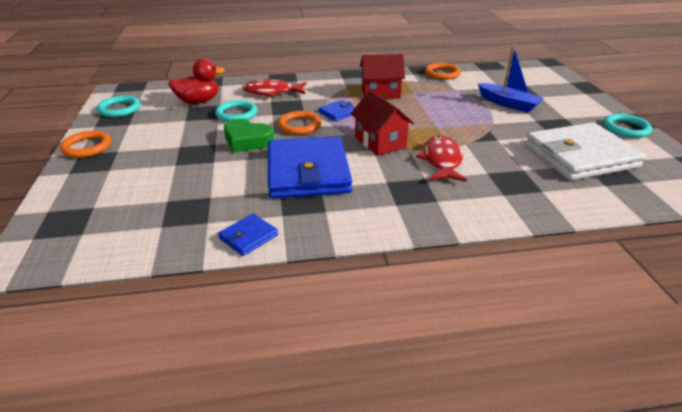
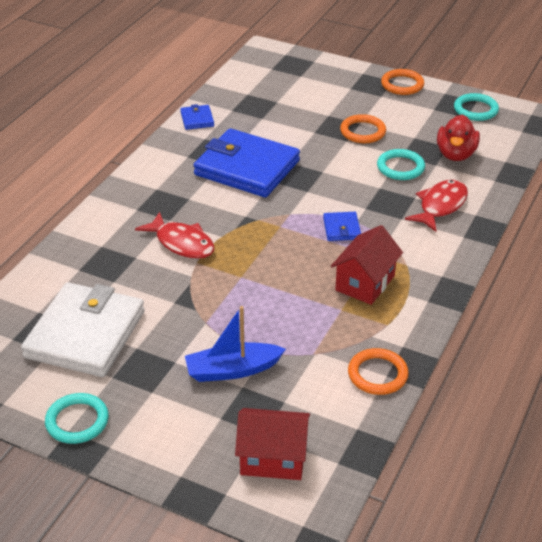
camera: 125 degrees right, 5 degrees up
green heart [224,119,274,153] -> none
orange ring [278,111,322,135] -> orange ring moved to [340,114,386,143]
red house [351,90,414,156] -> red house moved to [235,408,310,480]

